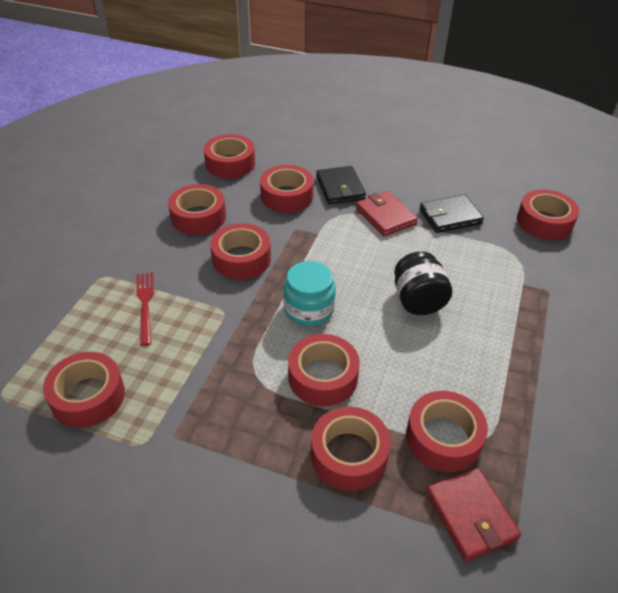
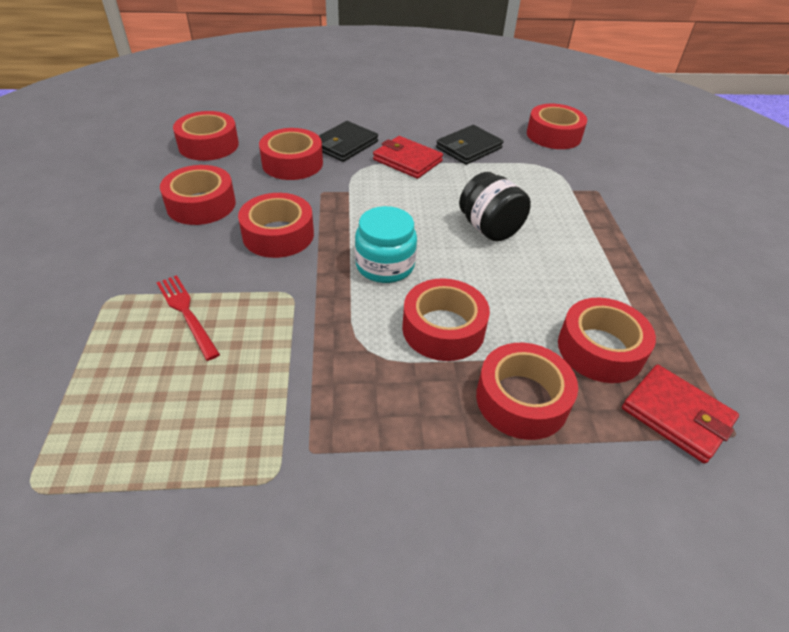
camera: 25 degrees left, 0 degrees up
red tape [43,352,125,428] -> none
black wallet [316,166,366,204] -> black wallet turned 75 degrees clockwise [319,121,378,162]

